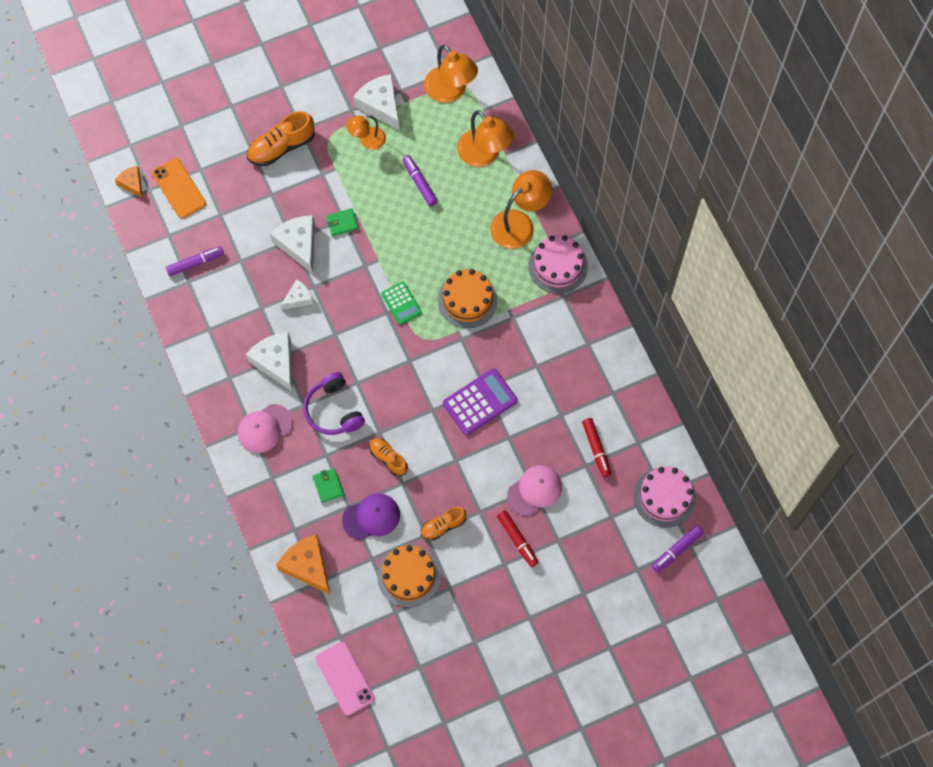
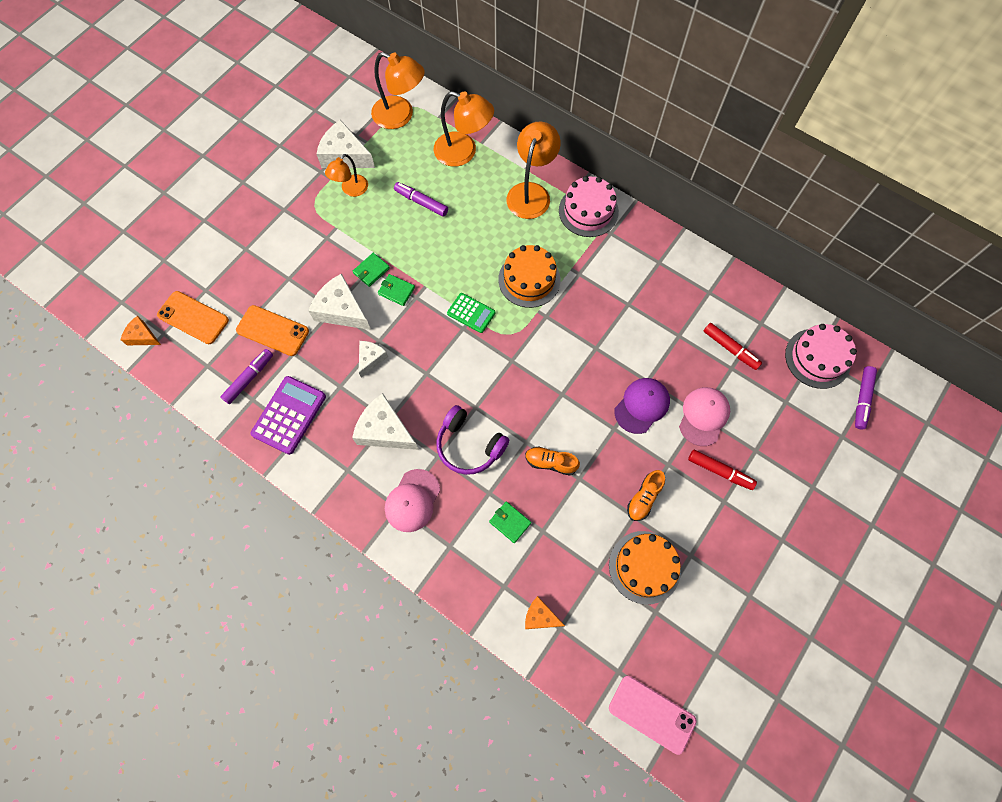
camera: 30 degrees left, 0 degrees up
orange shoe [247,111,315,166] -> none
orange cheese [276,534,330,595] -> orange cheese [525,596,565,629], size x0.57
purple cap [342,493,400,540] -> purple cap moved to [614,378,670,434]
purple calculator [443,369,518,435] -> purple calculator moved to [251,376,326,455]
none -> orange phone [236,305,309,356]
none -> green wallet [378,274,415,306]

